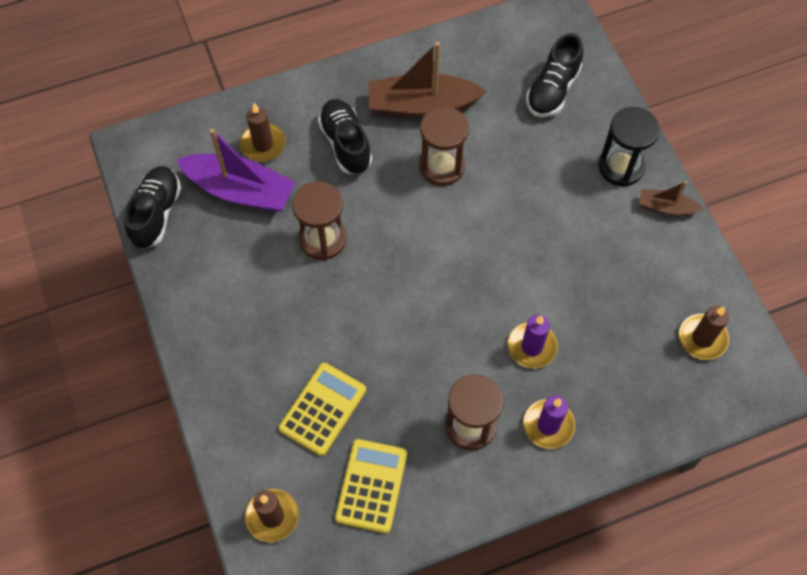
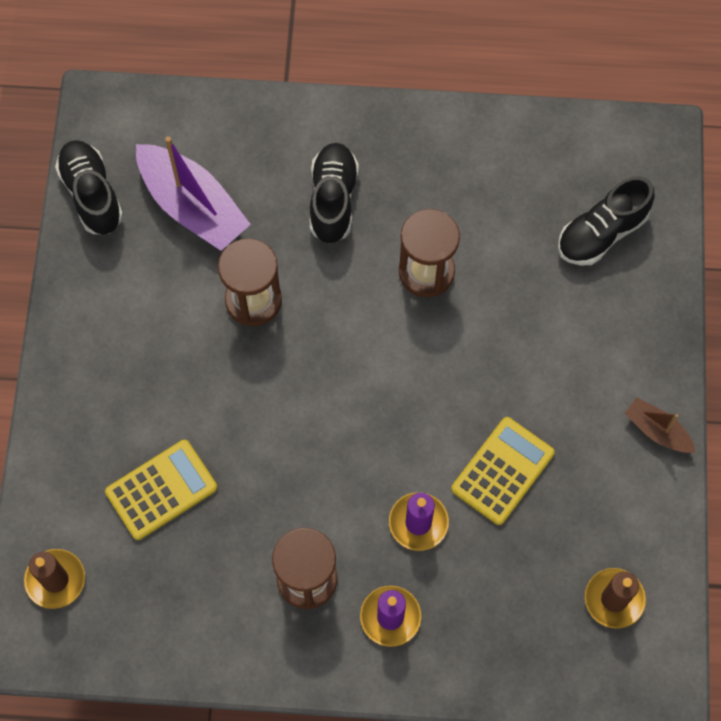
camera: 25 degrees right, 5 degrees up
black shoe [124,166,181,249] -> black shoe turned 60 degrees counterclockwise [55,140,123,235]
brown candle [240,103,286,162] -> none
yellow calculator [335,439,407,533] -> yellow calculator moved to [451,417,555,525]
brown boat [368,42,486,118] -> none
black hourglass [598,107,660,186] -> none

